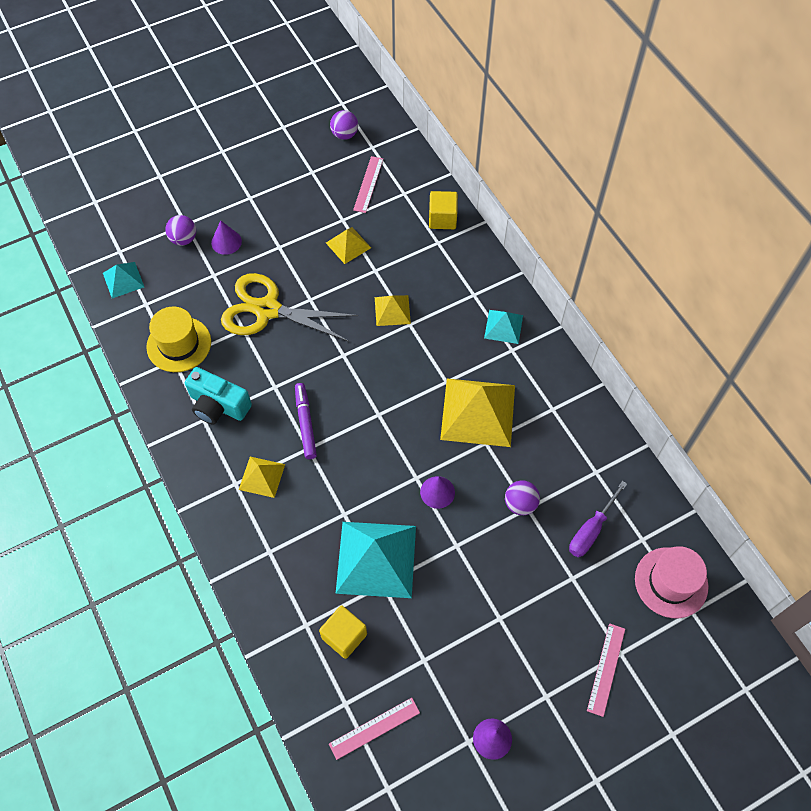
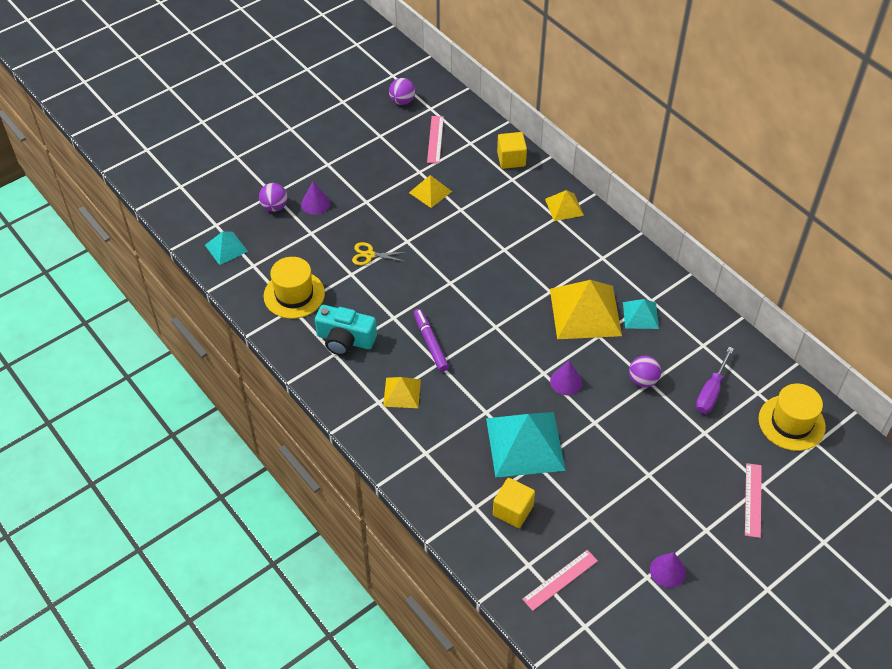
camera: 10 degrees left, 10 degrees down
yellow scissors [221,273,358,342] -> yellow scissors [352,242,407,265], size x0.43
yellow pyramid [375,295,411,326] -> yellow pyramid moved to [545,190,584,221]
turquoise pyramid [484,310,523,344] -> turquoise pyramid moved to [623,299,659,329]
pink hat [635,546,708,618] -> yellow hat [759,383,826,451]

